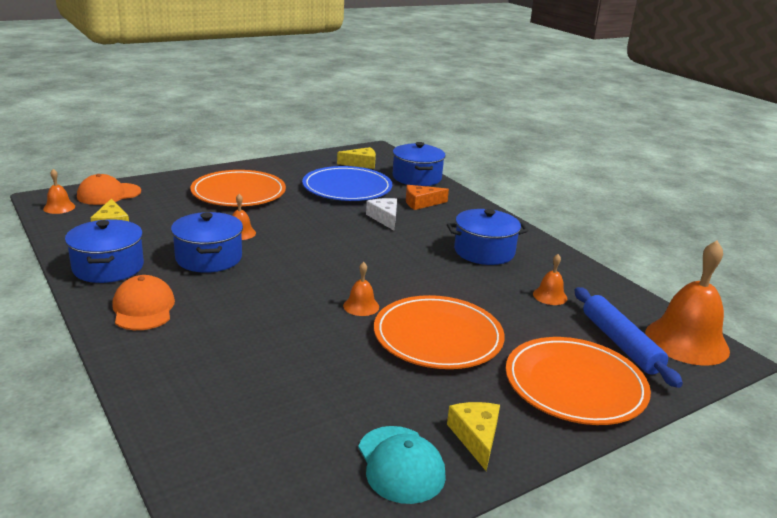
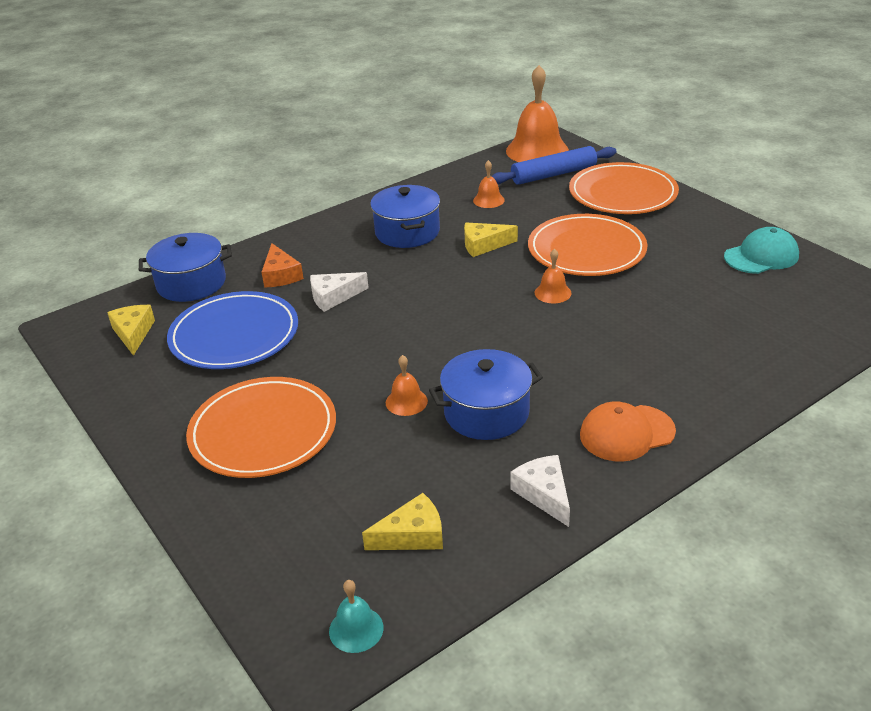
camera: 90 degrees left, 10 degrees up
orange bell [43,169,75,214] -> turquoise bell [329,580,383,653]
blue pot [65,219,144,283] -> white cheese [510,455,570,527]
orange cap [77,174,141,205] -> none
yellow cheese [447,402,500,471] -> yellow cheese moved to [464,222,518,257]

